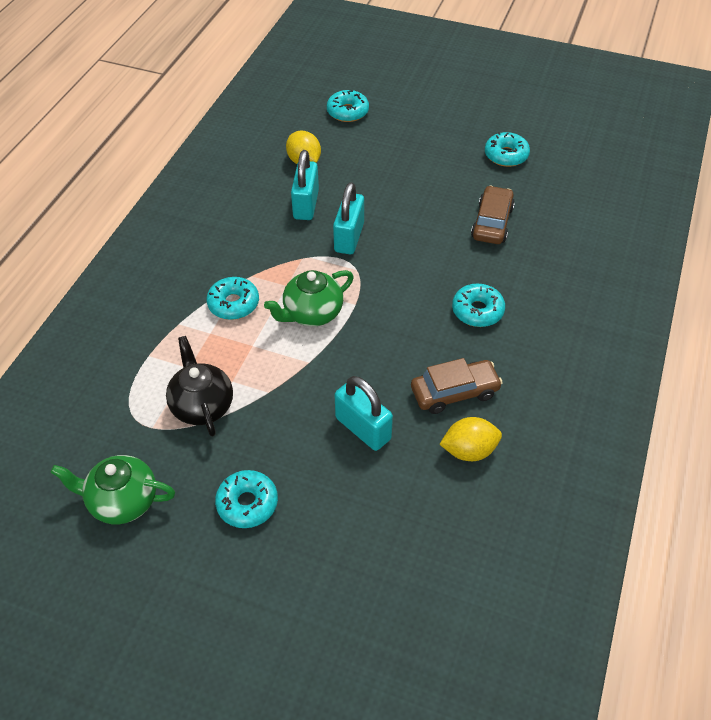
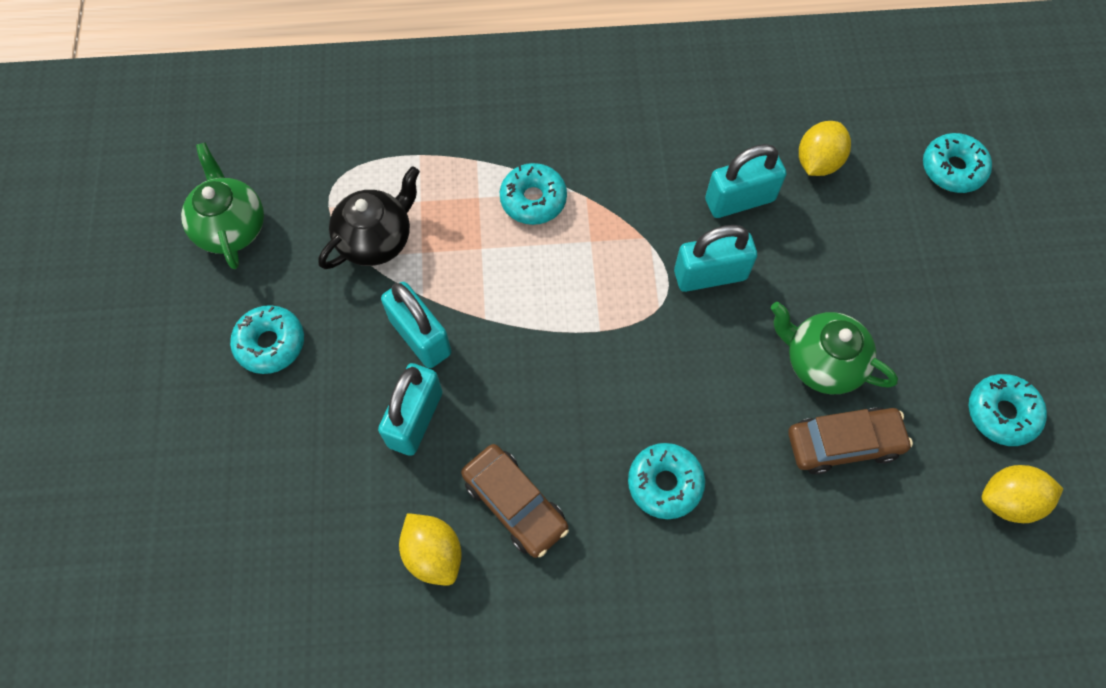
camera: 65 degrees right, 15 degrees up
green teapot [264,270,354,326] -> green teapot moved to [771,302,898,394]
none -> turquoise padlock [381,282,451,368]
none -> yellow lemon [982,465,1063,523]

